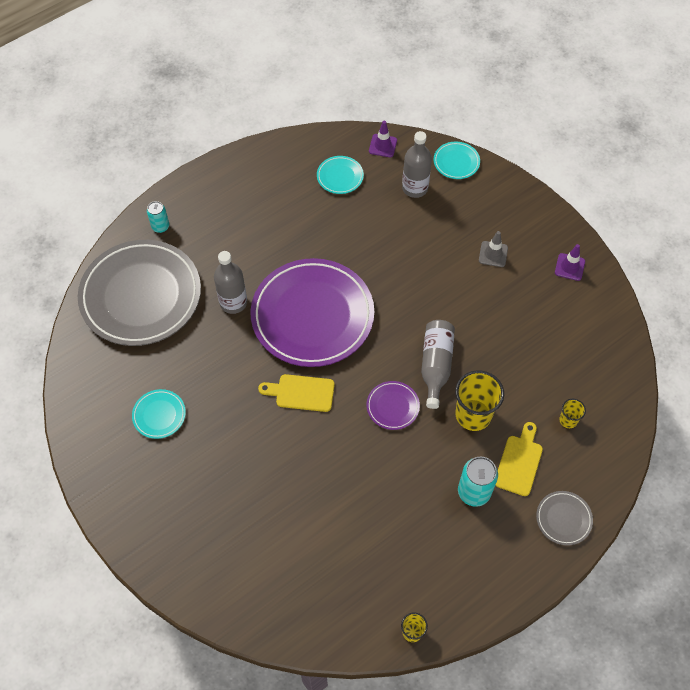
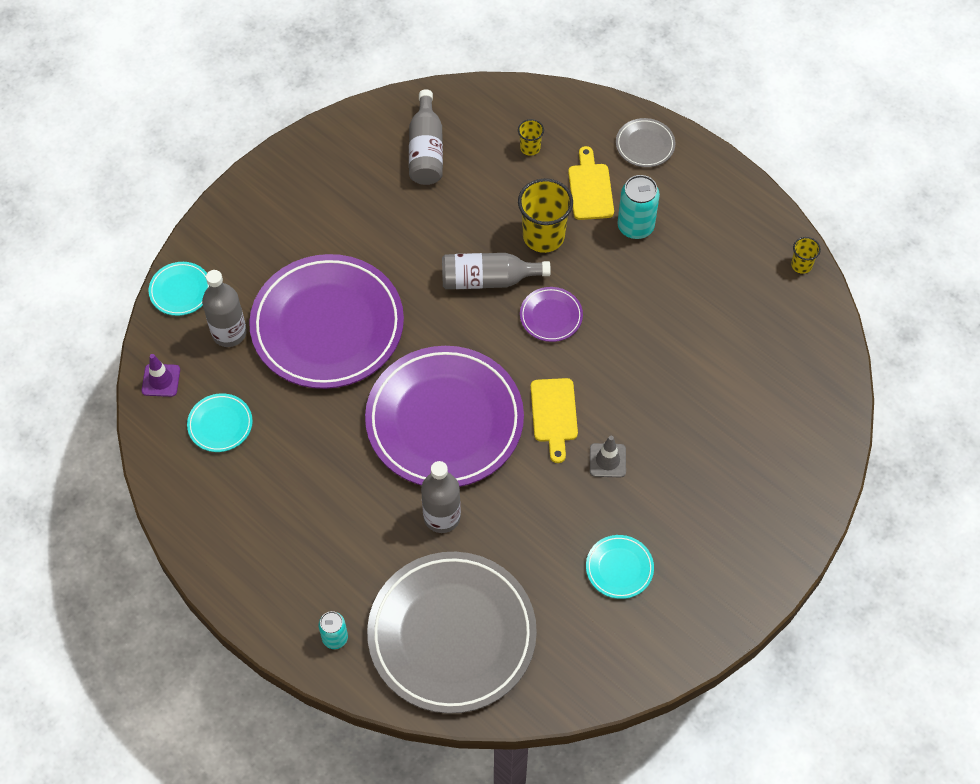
camera: 100 degrees left, 0 degrees up
grey traffic cone [479,231,508,267] -> grey traffic cone moved to [590,436,626,478]
yellow cutting board [495,422,543,496] -> yellow cutting board turned 75 degrees clockwise [568,146,614,220]
purple traffic cone [555,244,585,281] -> none
none -> purple plate [249,254,404,389]
none -> grey bottle [409,89,443,185]

